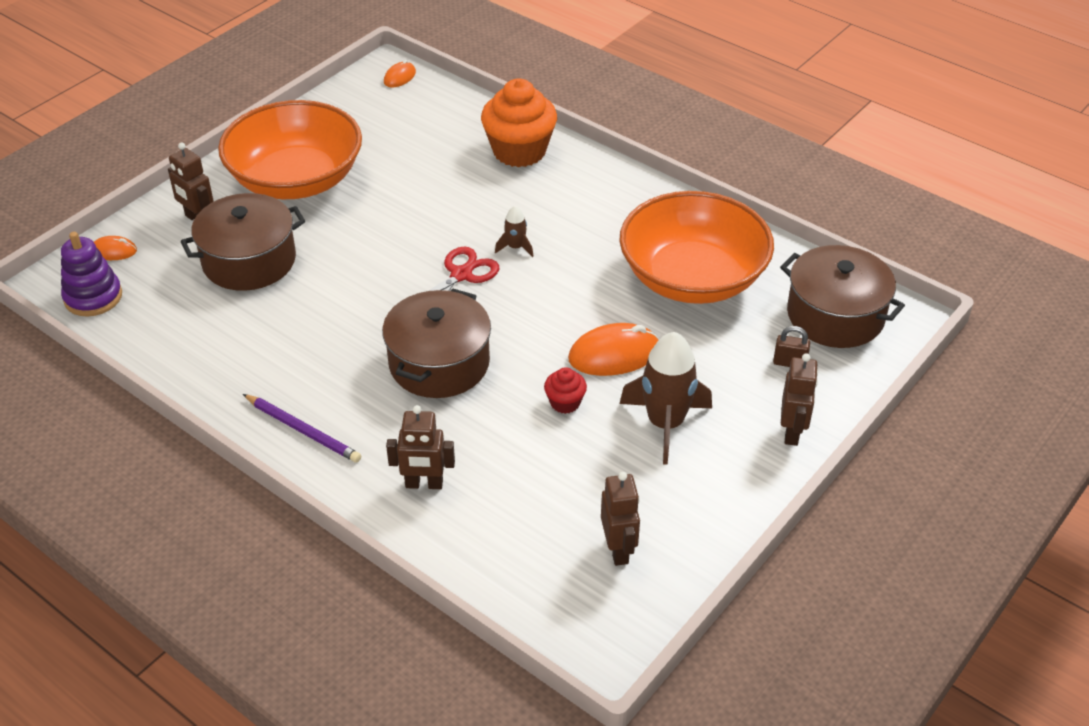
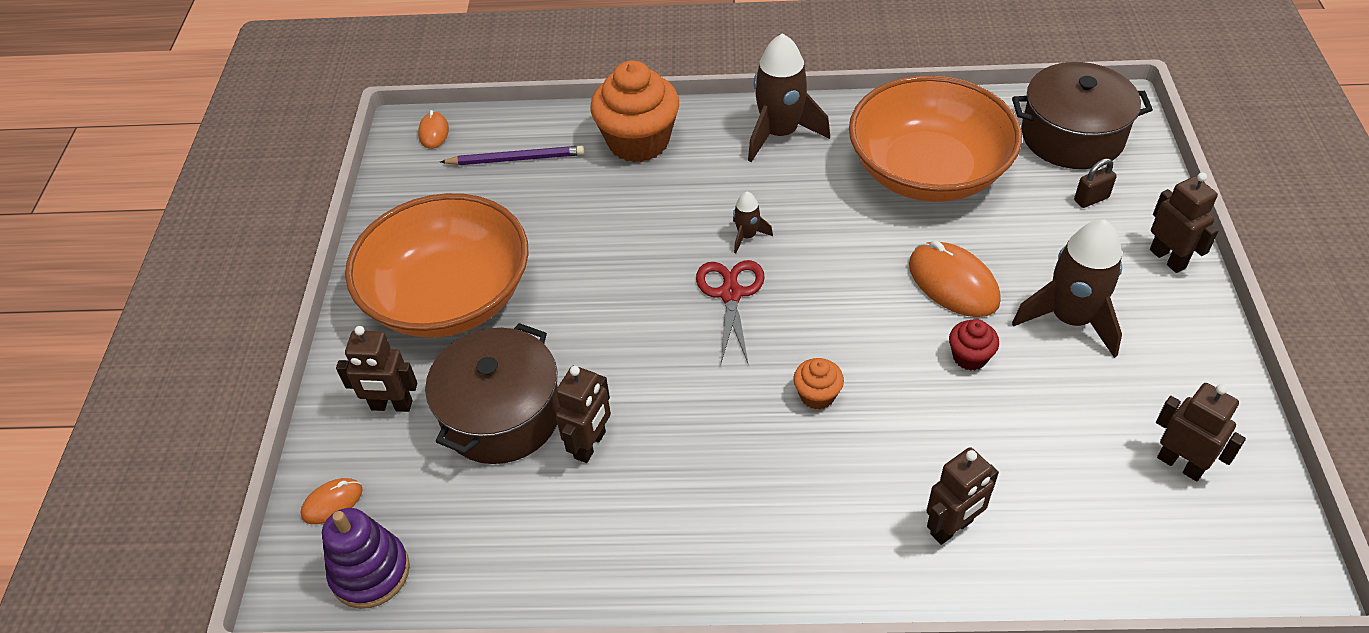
camera: 35 degrees left, 5 degrees up
purple pencil [243,394,361,463] -> purple pencil moved to [440,145,585,165]
brown pot [382,288,491,398] -> orange cupcake [793,358,844,410]
orange mouse [568,323,659,376] -> orange mouse turned 75 degrees counterclockwise [909,240,1001,317]
none -> brown robot [556,366,611,463]
none -> brown rocket [748,33,830,162]

